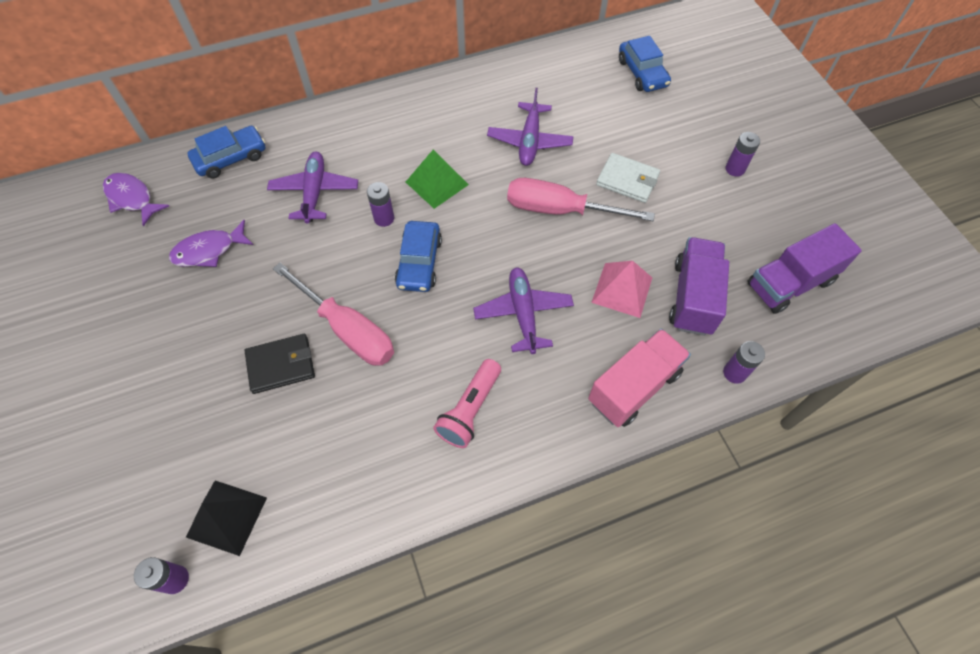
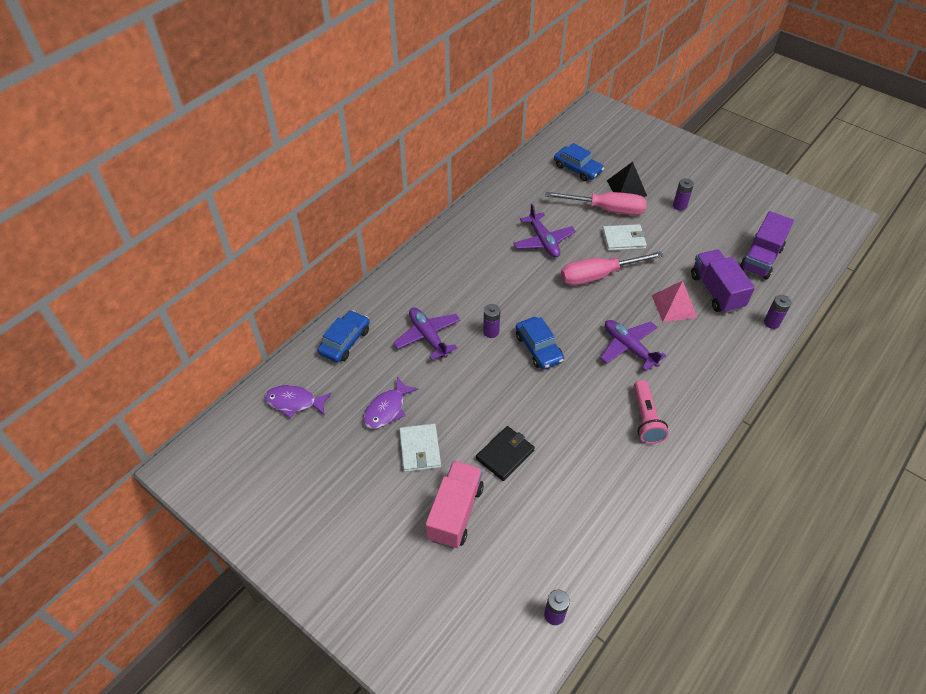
camera: 30 degrees left, 10 degrees down
black pyramid [186,481,267,556] -> black pyramid moved to [607,162,647,197]
pink screwdriver [273,263,394,366] -> pink screwdriver moved to [545,192,647,215]
green pyramid [406,149,469,209] -> none
pink truck [588,329,691,427] -> pink truck moved to [425,460,484,549]
none -> white wallet [399,424,441,472]

